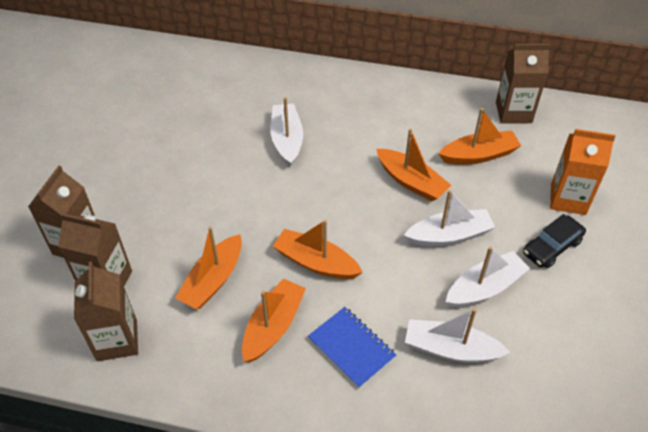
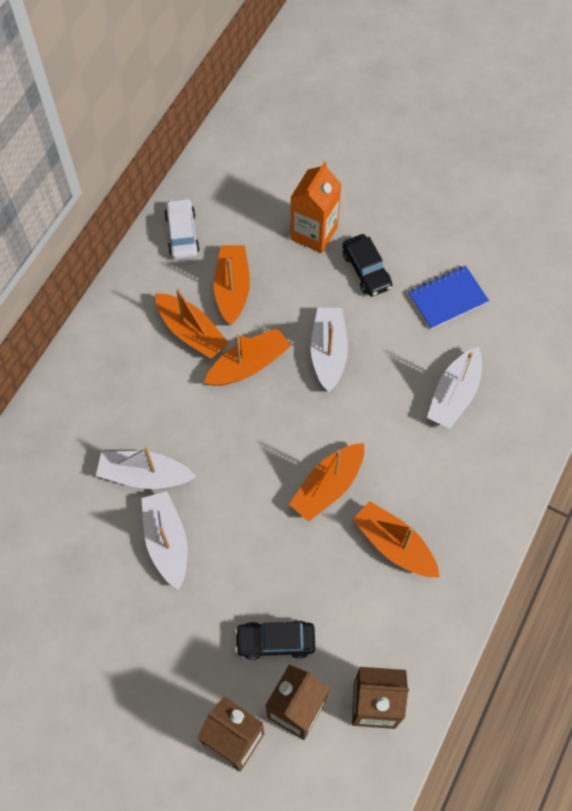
camera: 75 degrees left, 15 degrees up
orange boat [175,227,242,309] -> orange boat moved to [155,288,228,359]
blue notebook [308,307,396,388] -> blue notebook moved to [408,265,489,329]
white boat [446,246,530,307] -> white boat moved to [141,491,187,590]
brown carton [496,44,550,124] -> white car [164,198,200,259]
none -> black car [235,620,315,660]

